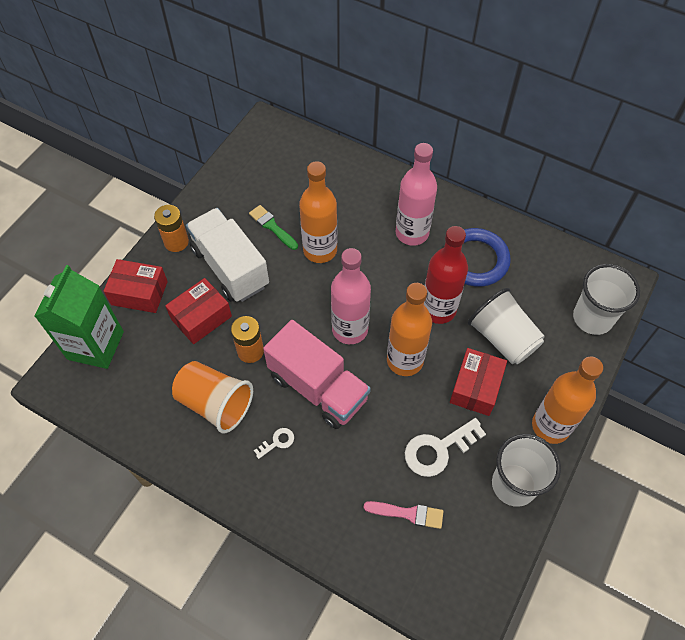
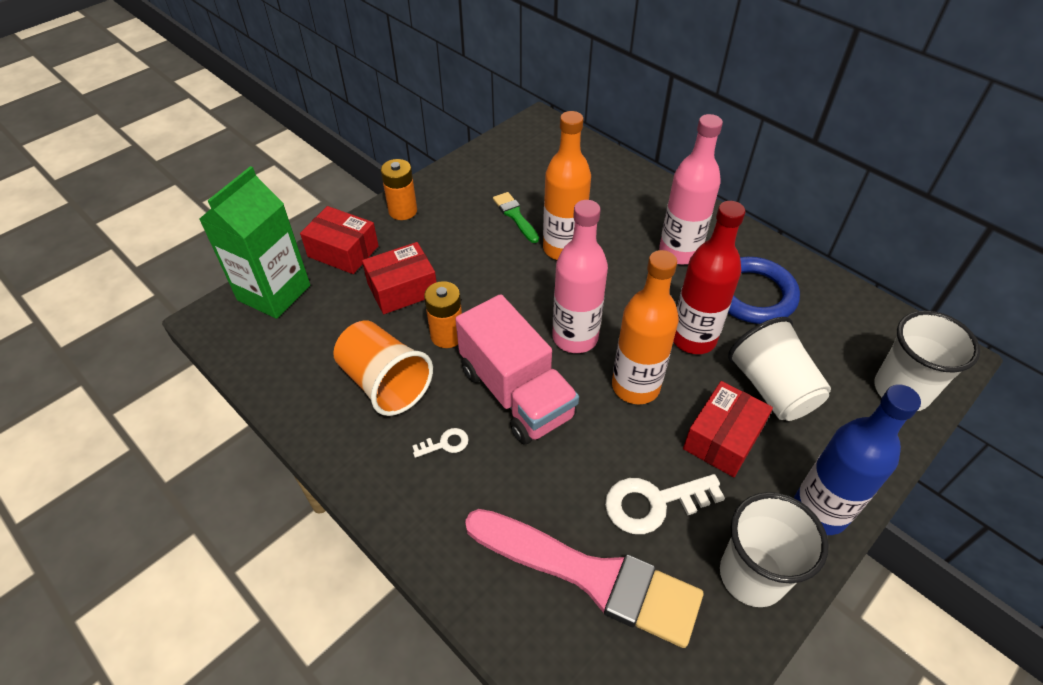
camera: 15 degrees right, 10 degrees down
white truck [186,208,269,302] -> none
pink brush [364,501,444,529] -> pink brush [465,509,703,648], size x2.18
orange bottle [532,357,603,444] -> blue bottle [794,384,921,535]

